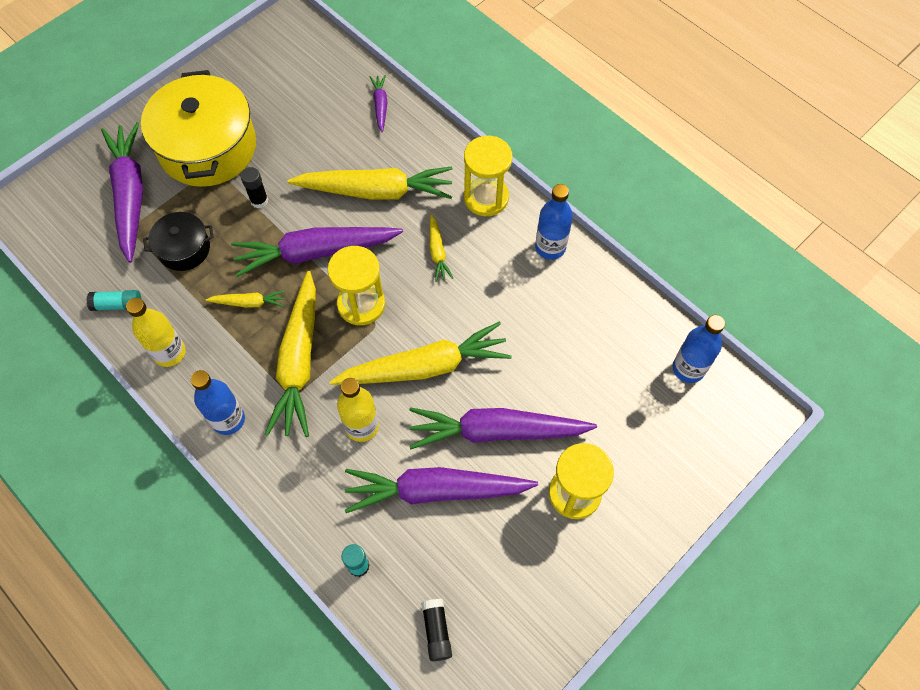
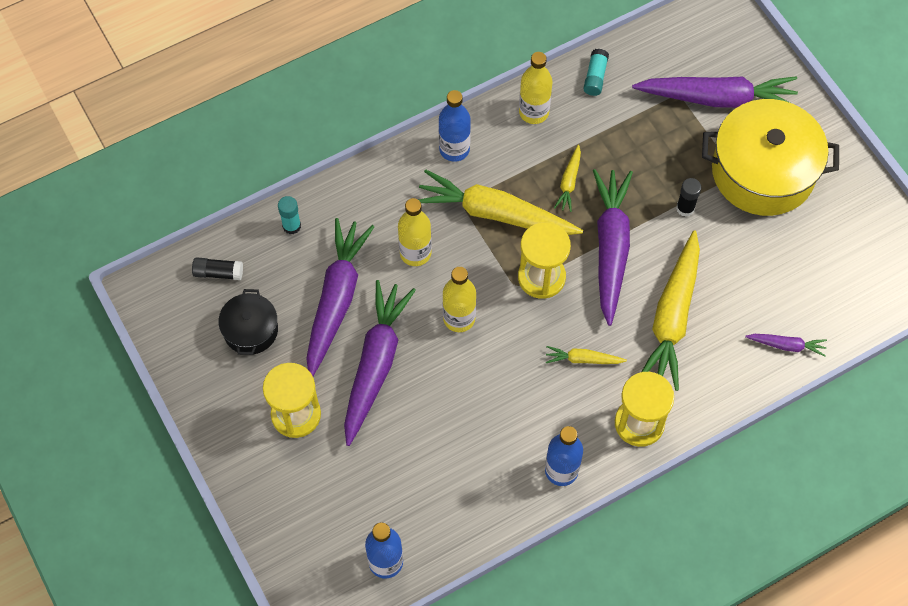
camera: 105 degrees right, 0 degrees up
black pot [143,212,214,271] -> black pot moved to [219,289,278,355]
yellow carrot [330,322,512,385] -> yellow bottle [443,267,476,332]

